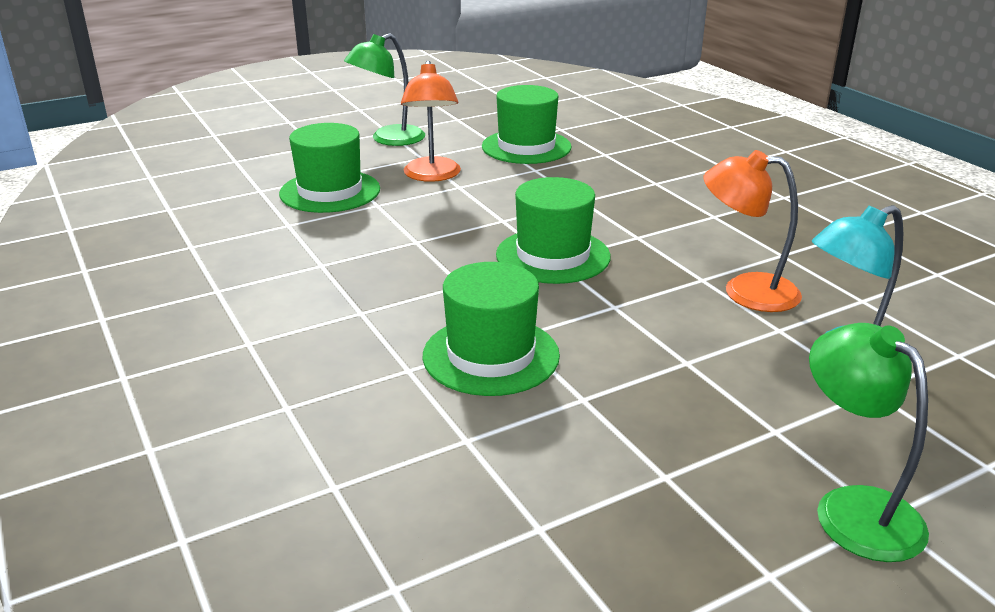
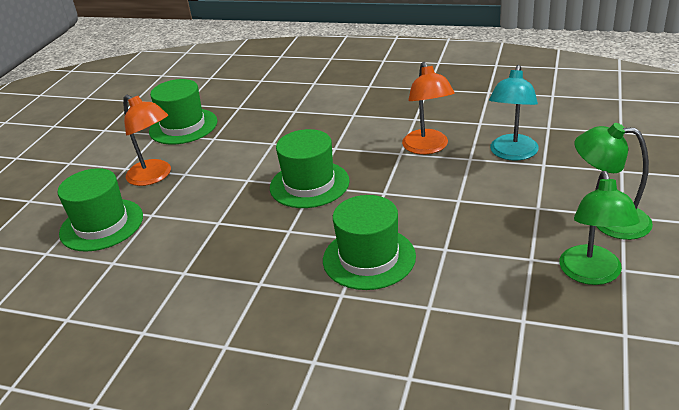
camera: 40 degrees left, 5 degrees up
green lamp [344,33,425,146] -> green lamp moved to [559,171,640,285]
orange lamp [703,150,802,312] -> orange lamp turned 75 degrees counterclockwise [402,62,455,154]

